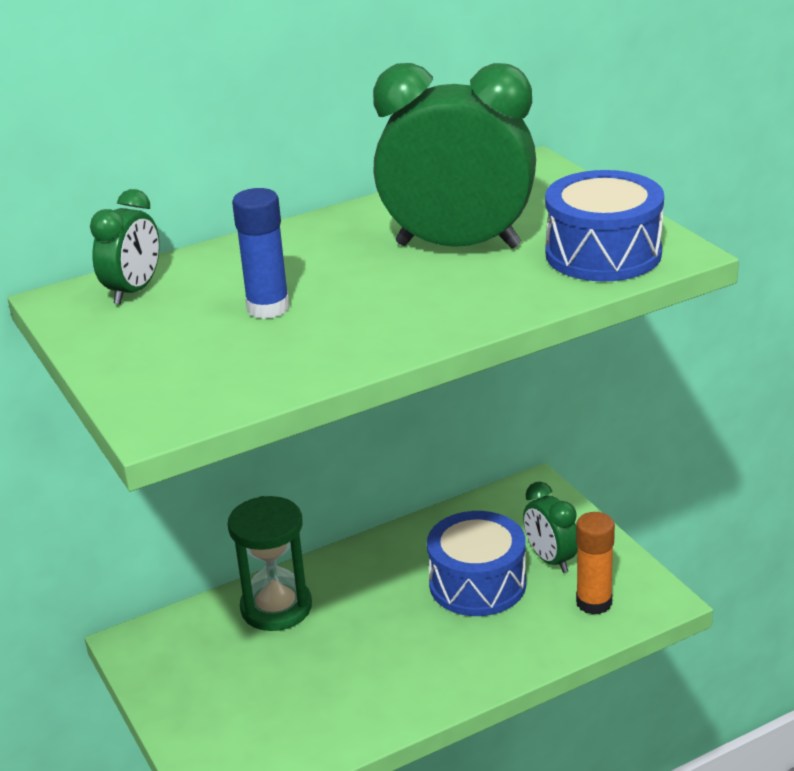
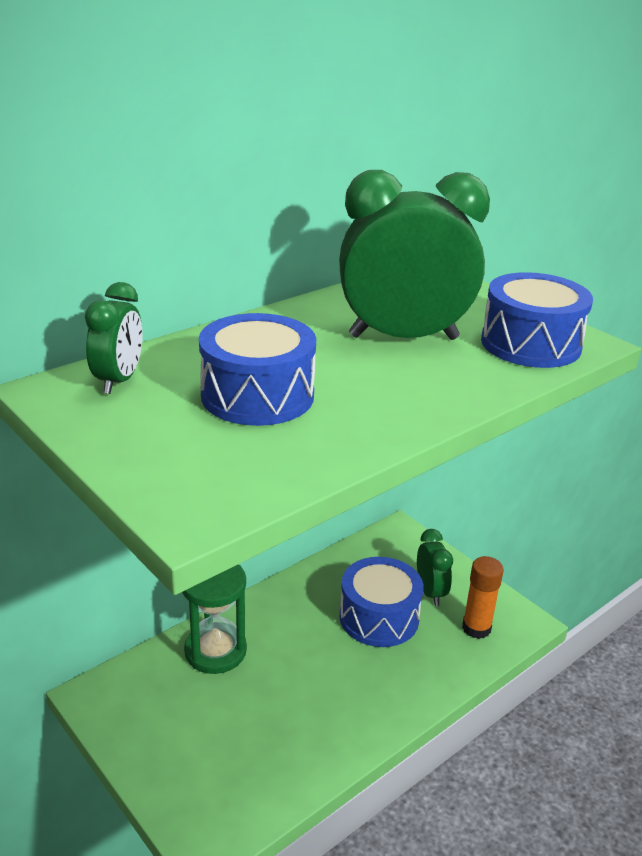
camera: 15 degrees left, 0 degrees up
blue glue stick [232,188,289,319] -> blue drum [199,313,316,426]
green clock [523,482,577,573] -> green clock turned 150 degrees counterclockwise [417,529,453,606]

